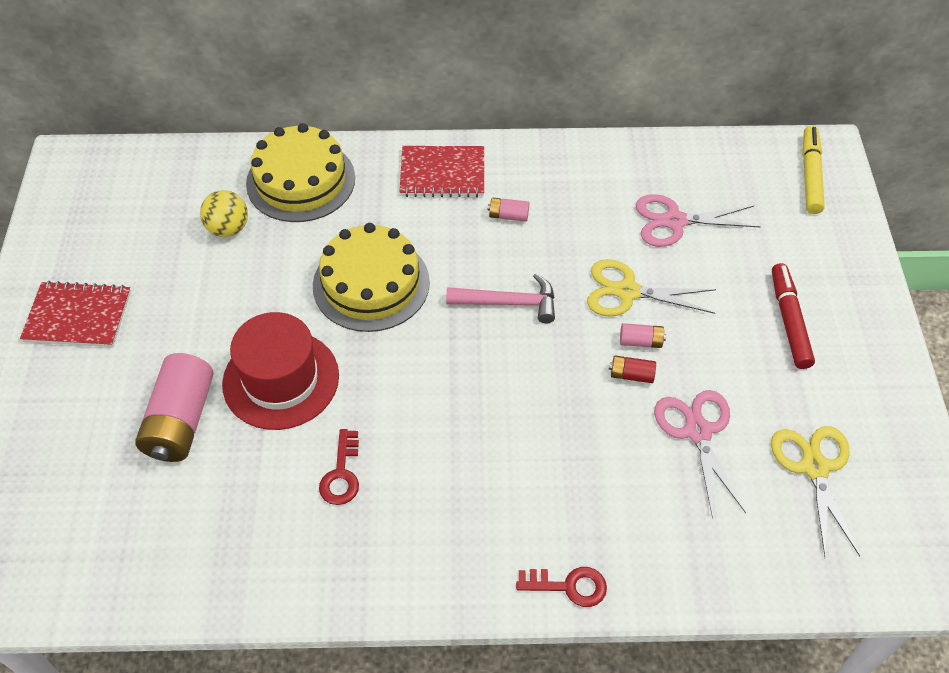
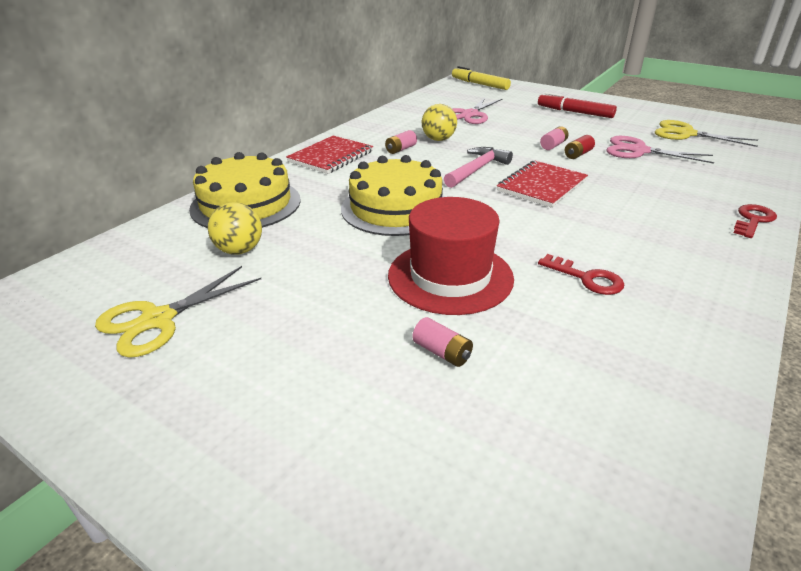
camera: 55 degrees left, 20 degrees down
red notebook [20,281,131,347] -> red notebook moved to [497,161,588,208]
pink battery [135,353,214,462] -> pink battery [412,317,473,367], size x0.45
yellow scissors [587,259,716,316] -> yellow scissors moved to [95,266,261,358]
none -> yellow ball [422,104,457,141]

